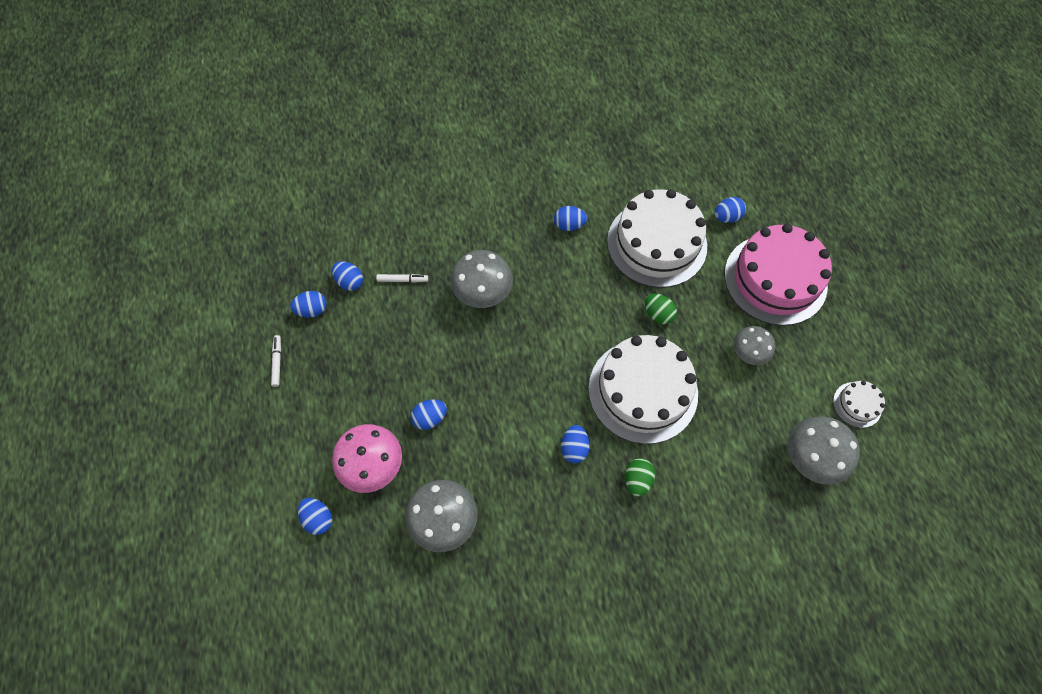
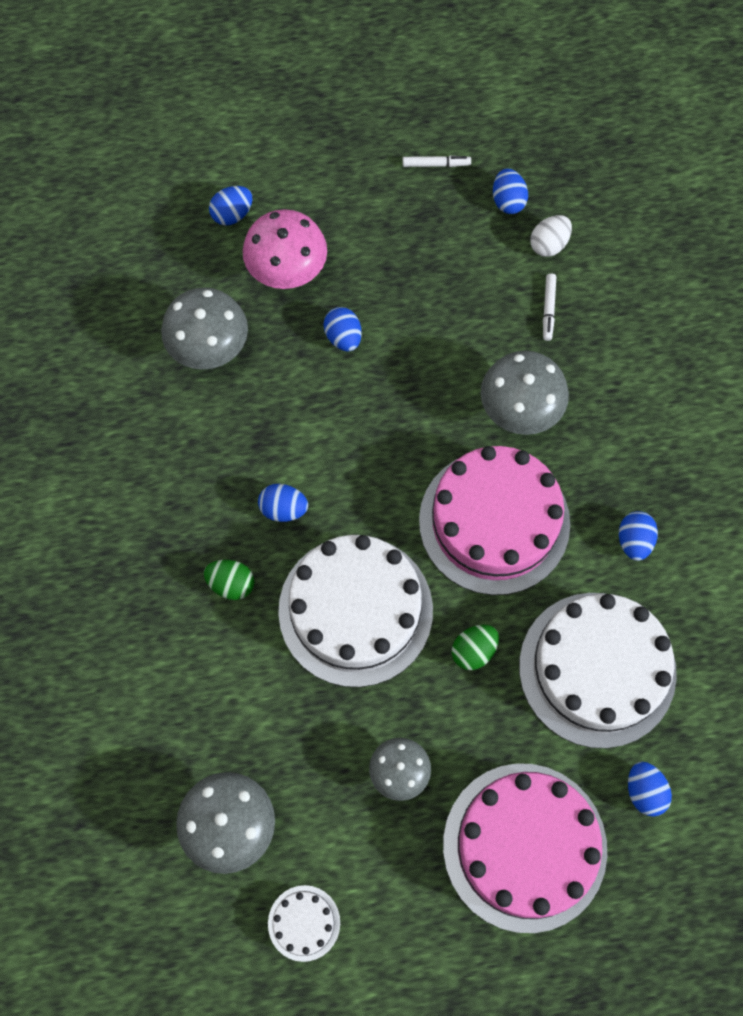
camera: 95 degrees right, 5 degrees up
blue egg [332,261,363,291] -> white egg [530,215,572,257]
none -> pink cake [419,446,570,595]

